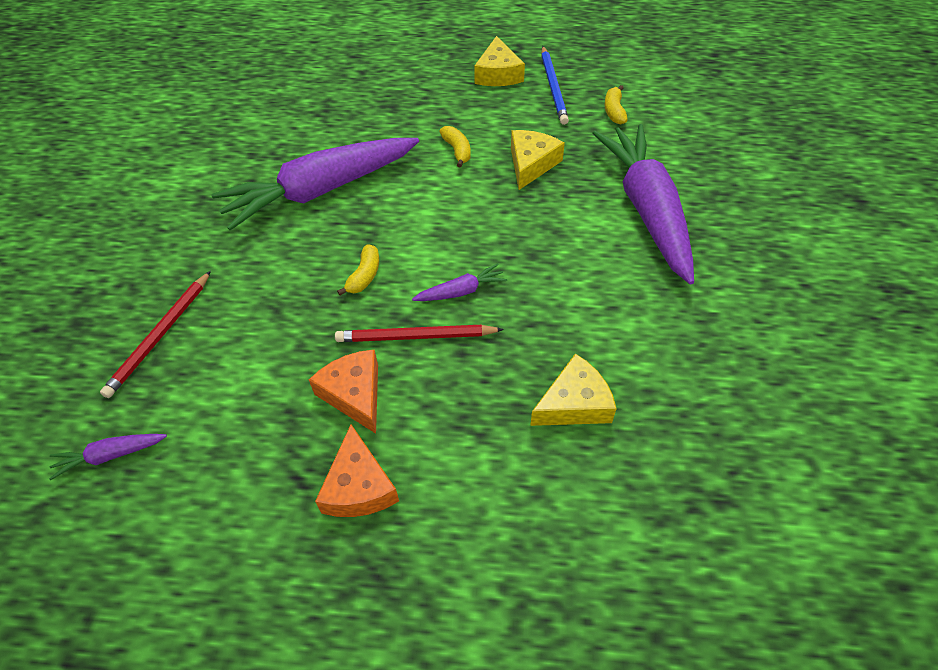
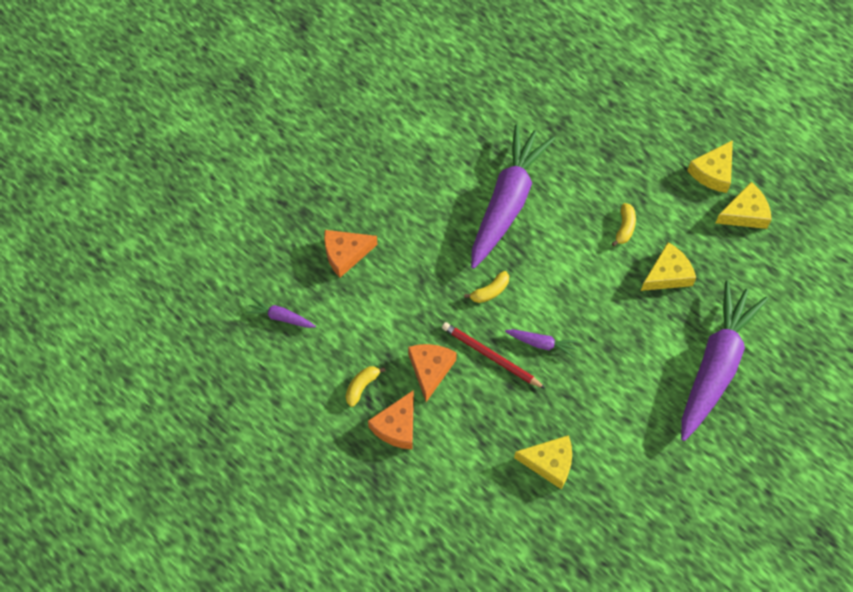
camera: 35 degrees right, 10 degrees up
red pencil [100,271,211,398] -> orange cheese [324,230,377,278]
purple carrot [211,138,419,231] -> purple carrot turned 105 degrees clockwise [471,124,555,269]
blue pencil [541,46,569,125] -> yellow cheese [716,182,772,229]
yellow banana [604,85,628,124] -> yellow banana moved to [345,366,386,407]

